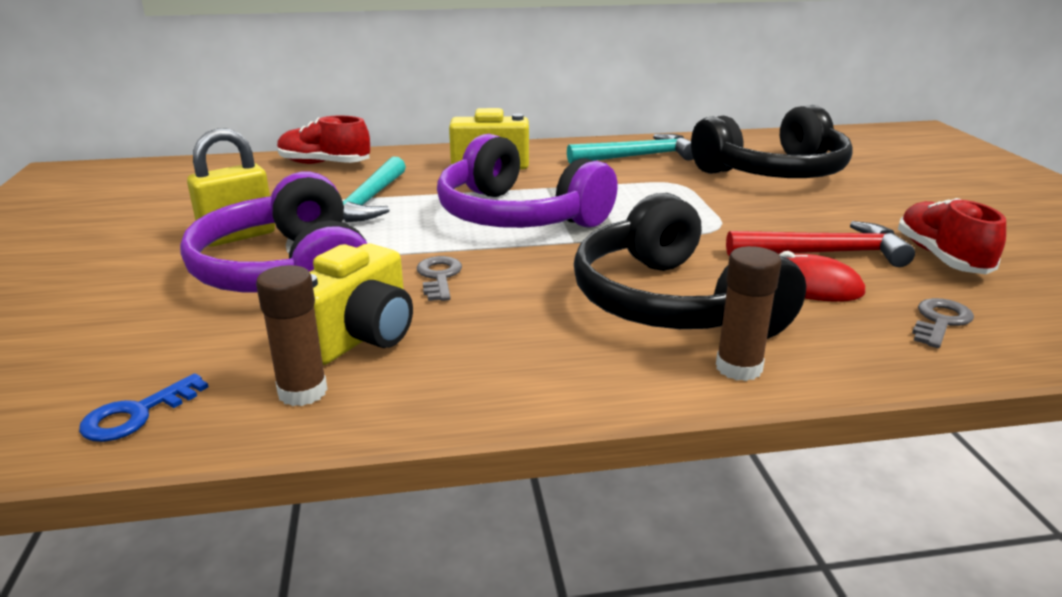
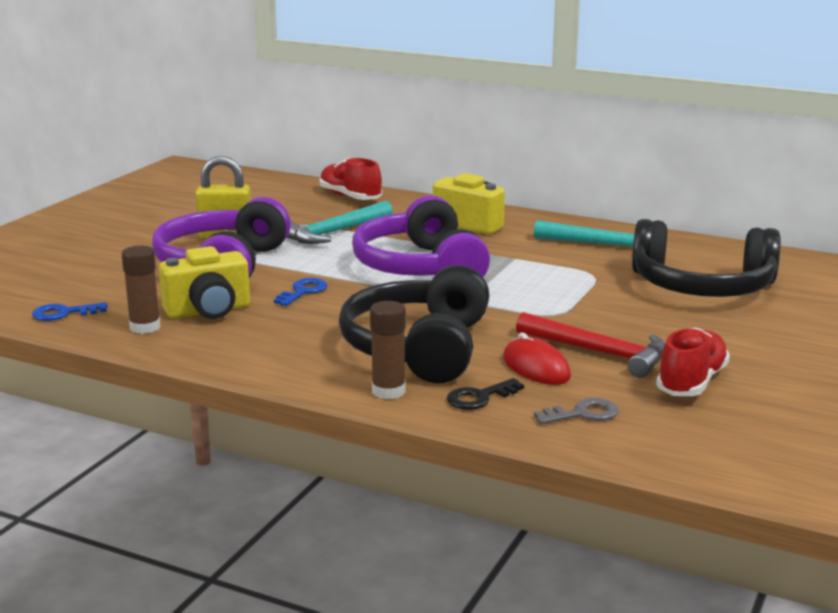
camera: 35 degrees right, 5 degrees down
grey key [417,256,462,301] -> blue key [274,278,327,306]
none -> black key [447,378,524,410]

